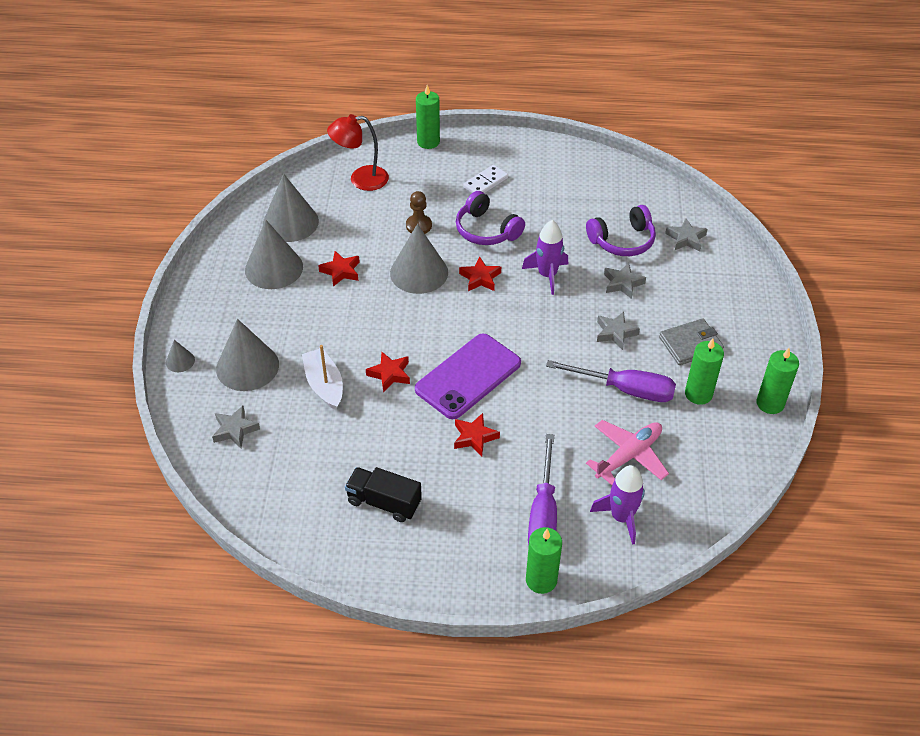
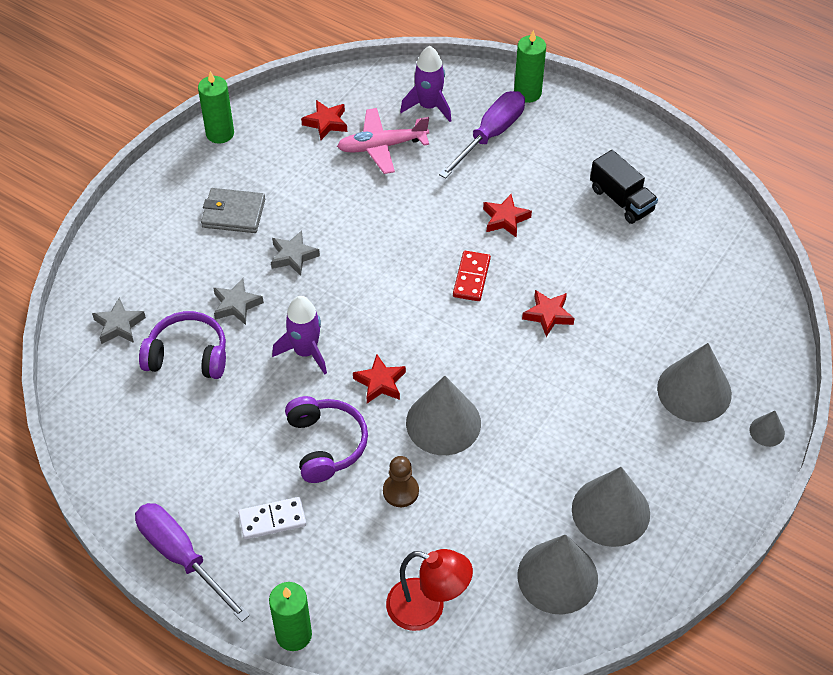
camera: 150 degrees left, 5 degrees up
grey star [212,406,260,448] -> none
white boat [302,345,343,410] -> none
red star [318,251,360,286] -> red star moved to [301,100,347,140]
purple phone [415,334,521,419] -> red domino [453,251,491,301]
purple screwdriver [546,360,676,402] -> purple screwdriver moved to [135,503,250,622]
green candle [685,338,724,405] -> none

